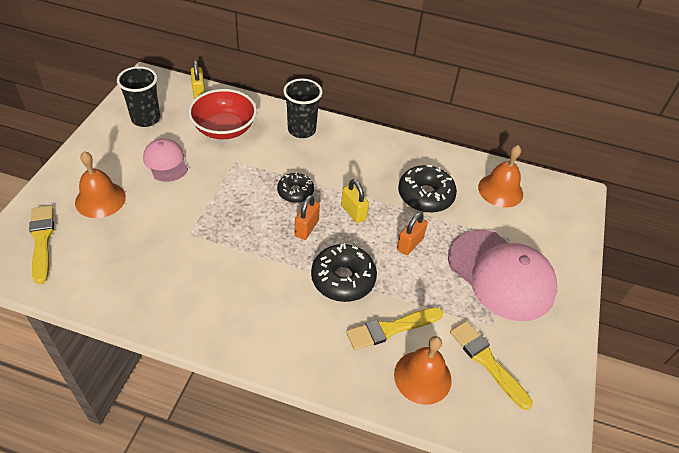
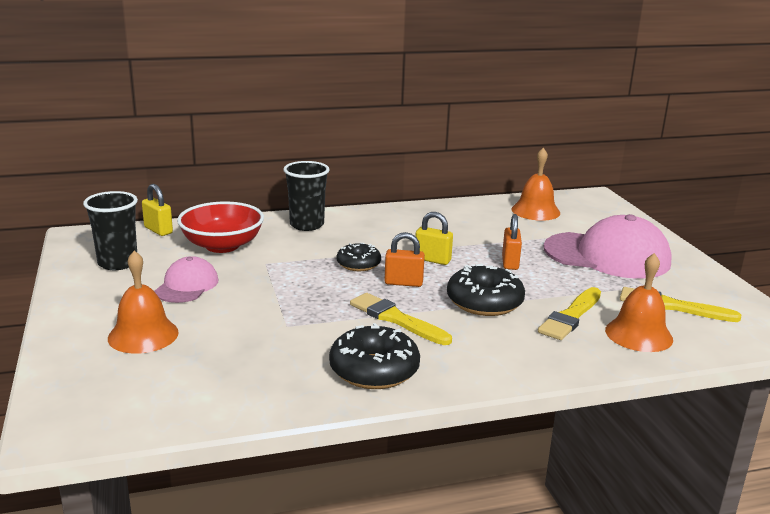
camera: 30 degrees left, 25 degrees down
yellow brush [29,205,54,284] -> yellow brush moved to [350,293,452,345]
pink cap [143,138,188,182] -> pink cap turned 75 degrees clockwise [154,256,219,303]
orange padlock [295,195,320,240] -> orange padlock turned 75 degrees counterclockwise [385,232,425,287]
black donut [398,165,457,213] -> black donut moved to [329,323,420,389]

